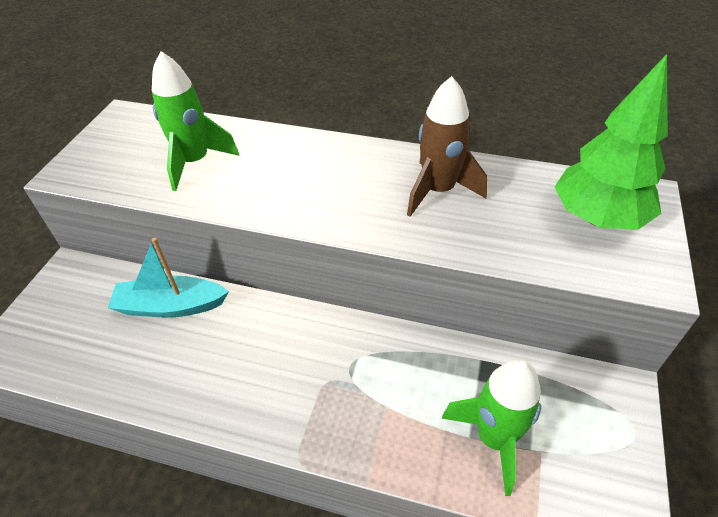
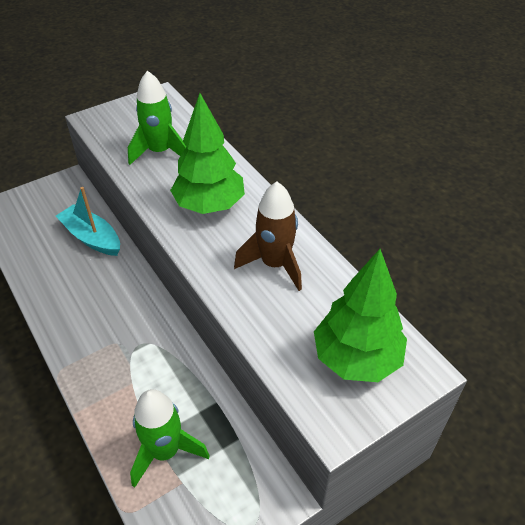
camera: 40 degrees right, 0 degrees up
none -> green tree [170,93,245,214]

